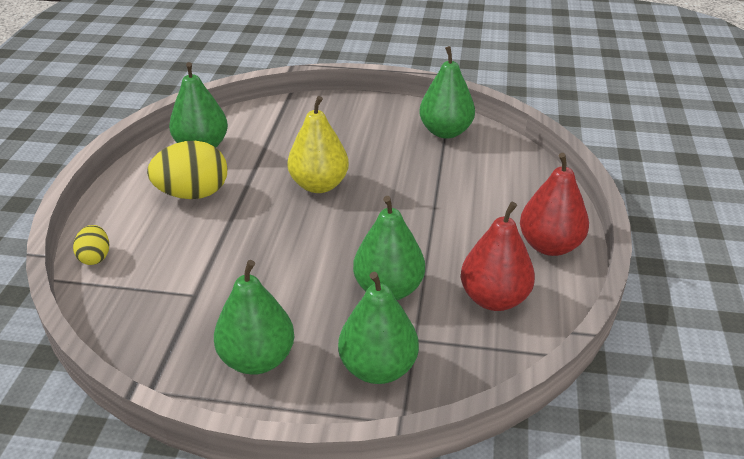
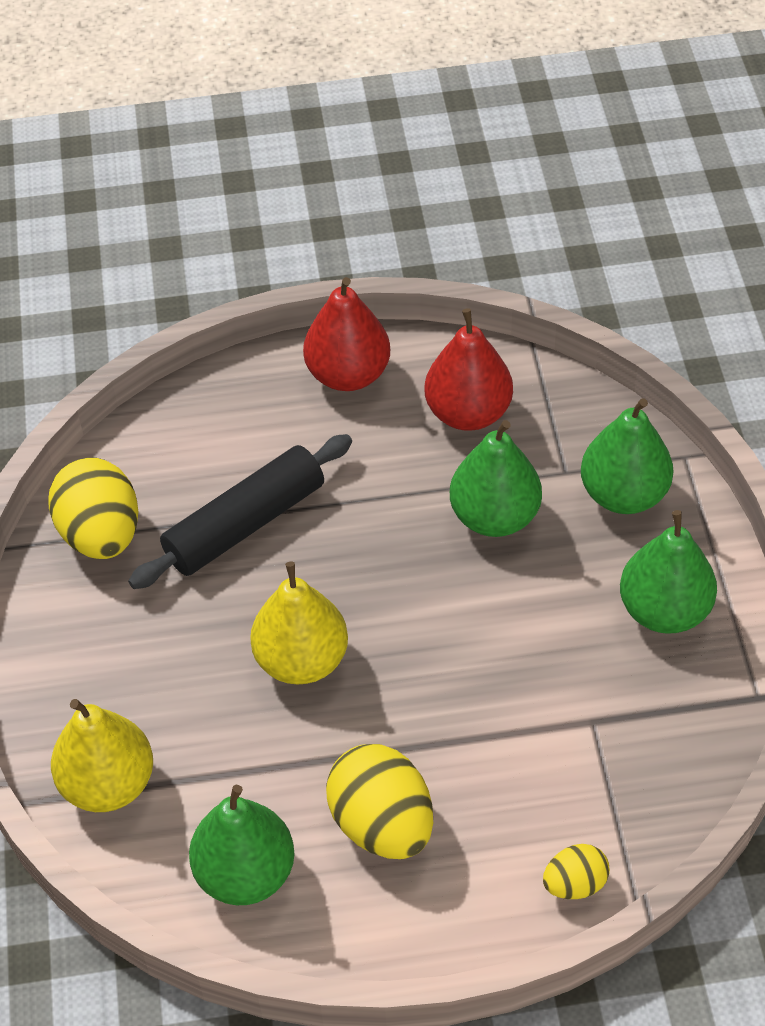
camera: 105 degrees left, 15 degrees up
green pear [419,46,475,139] -> yellow egg [48,458,138,559]
none -> yellow pear [51,699,153,812]
none -> black rolling pin [128,434,352,589]

